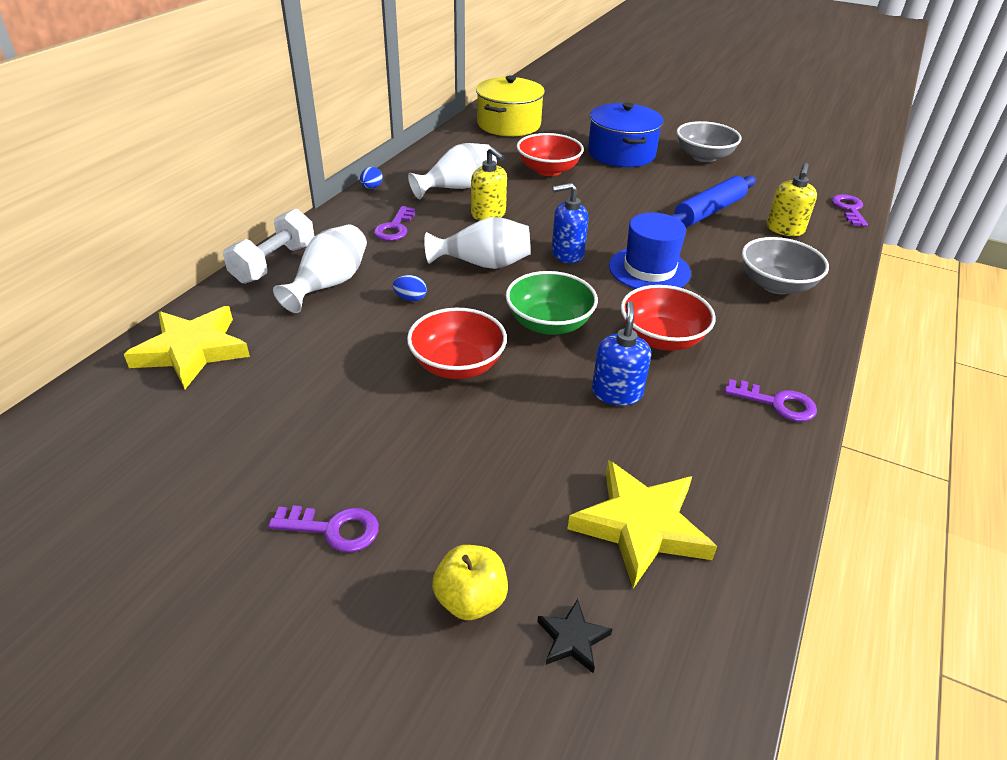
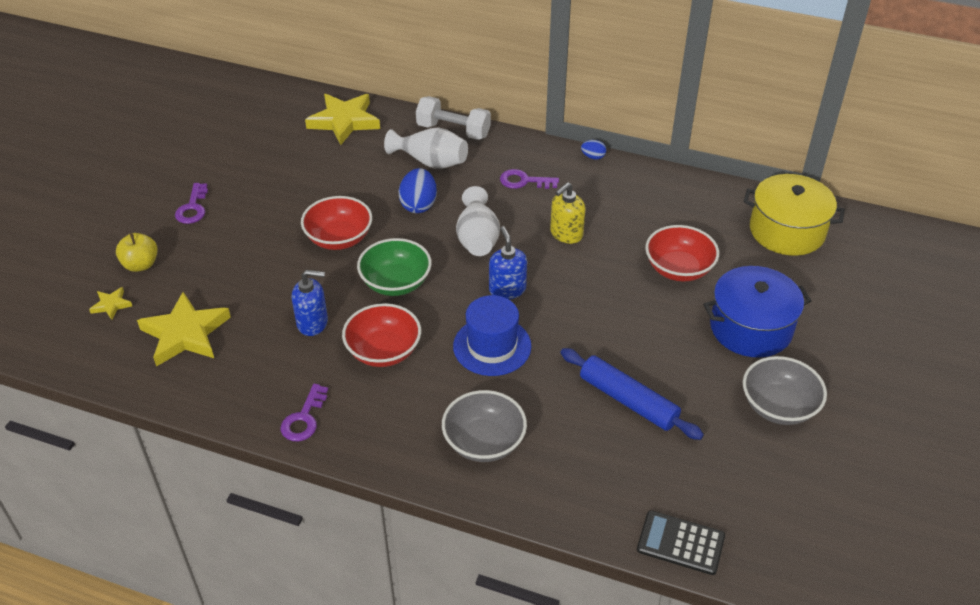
camera: 85 degrees right, 5 degrees up
blue egg [393,275,427,301] -> blue egg [398,168,437,213], size x1.87
white vase [408,143,497,199] -> none
black star [537,599,612,673] -> yellow star [89,287,132,320]
yellow soap dispenser [767,163,817,236] -> none
purple key [832,194,868,227] -> black calculator [637,510,725,575]

